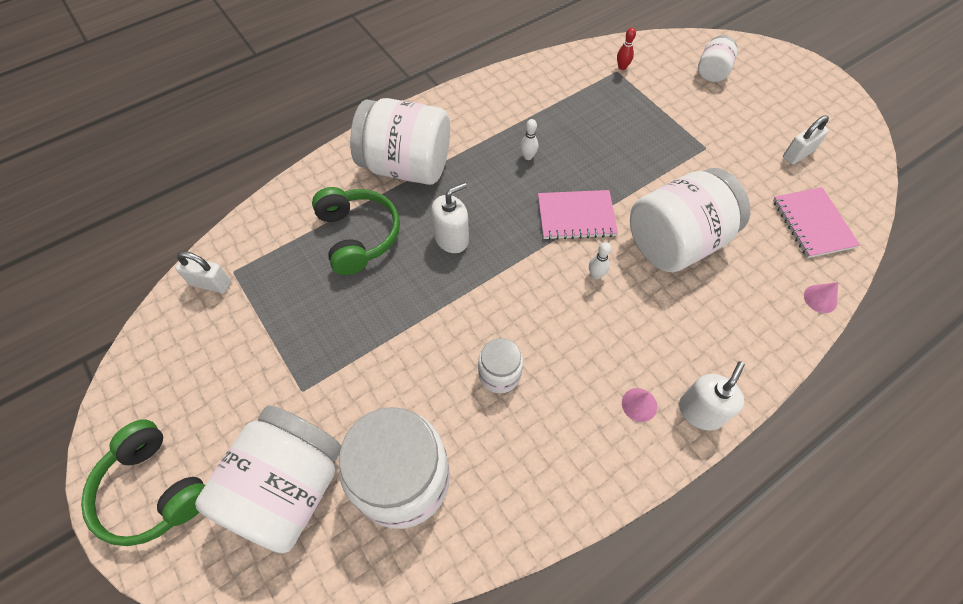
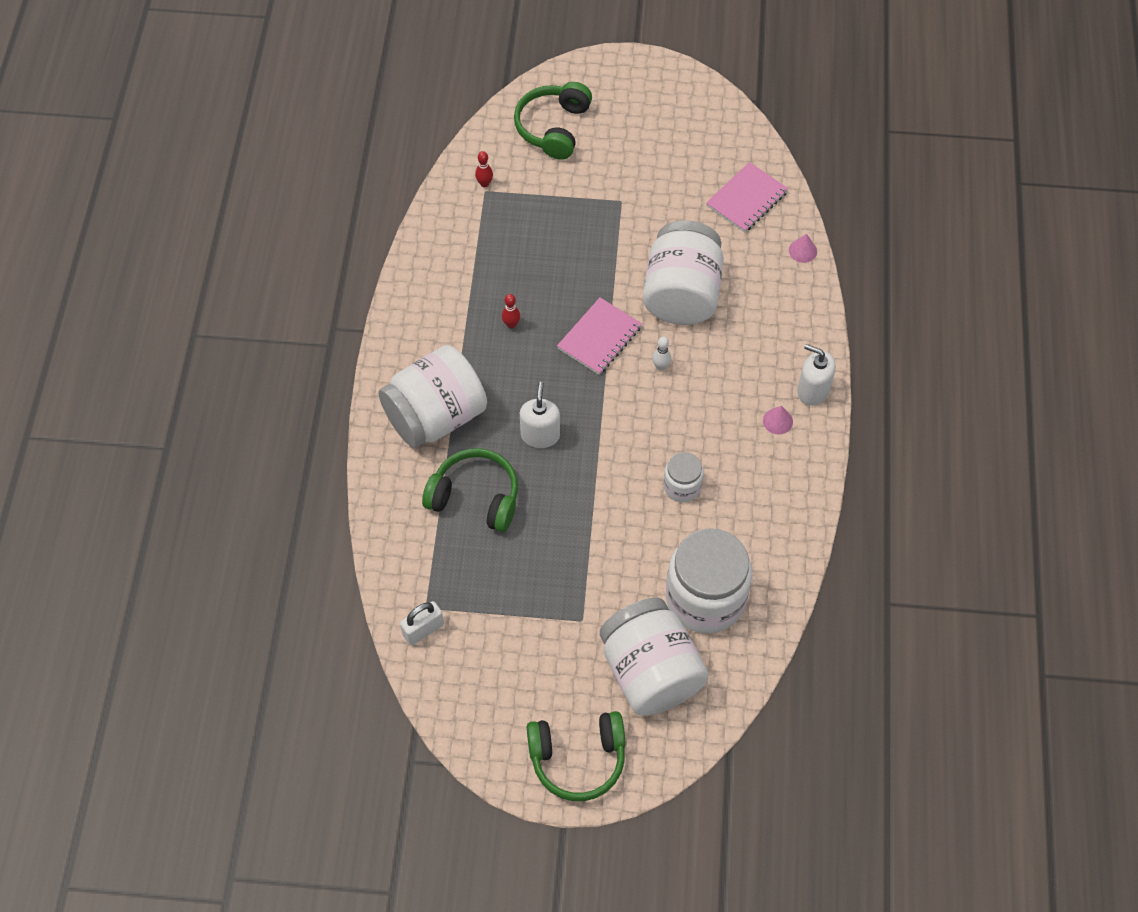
camera: 50 degrees left, 0 degrees up
white bowling pin [520,119,538,160] -> red bowling pin [502,294,520,328]
white soap dispenser [679,361,745,431] -> white soap dispenser turned 45 degrees counterclockwise [797,344,836,406]
white jar [698,35,737,82] -> green headphones [514,82,592,160]
pink notebook [773,187,860,258] -> pink notebook turned 75 degrees counterclockwise [706,162,788,232]
white padlock [783,115,829,165] -> none

